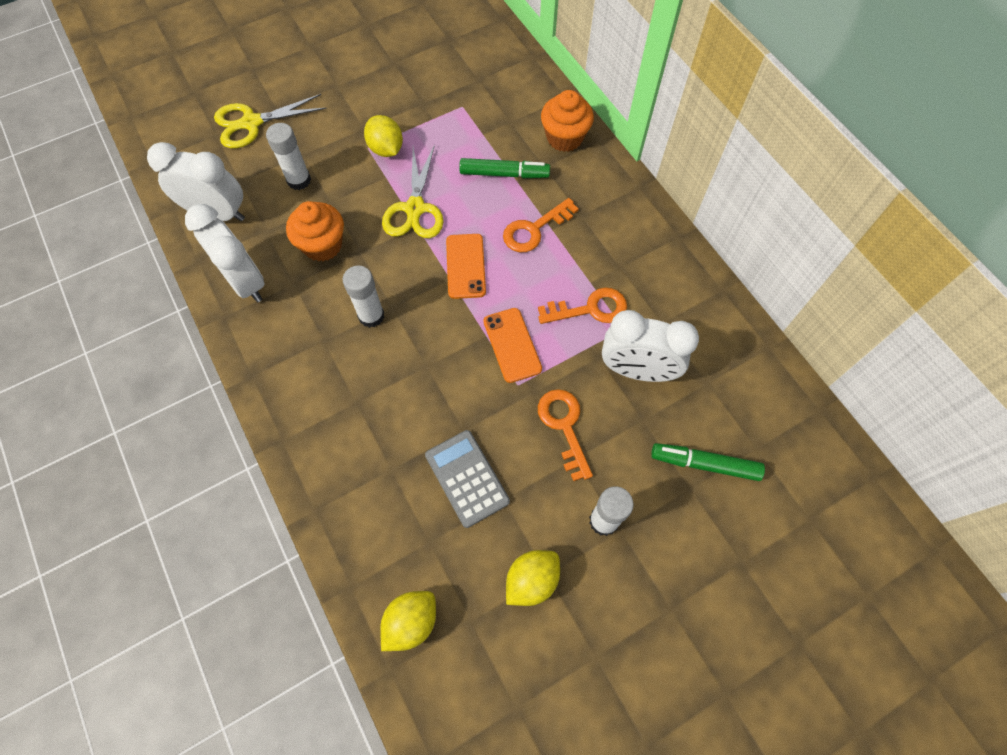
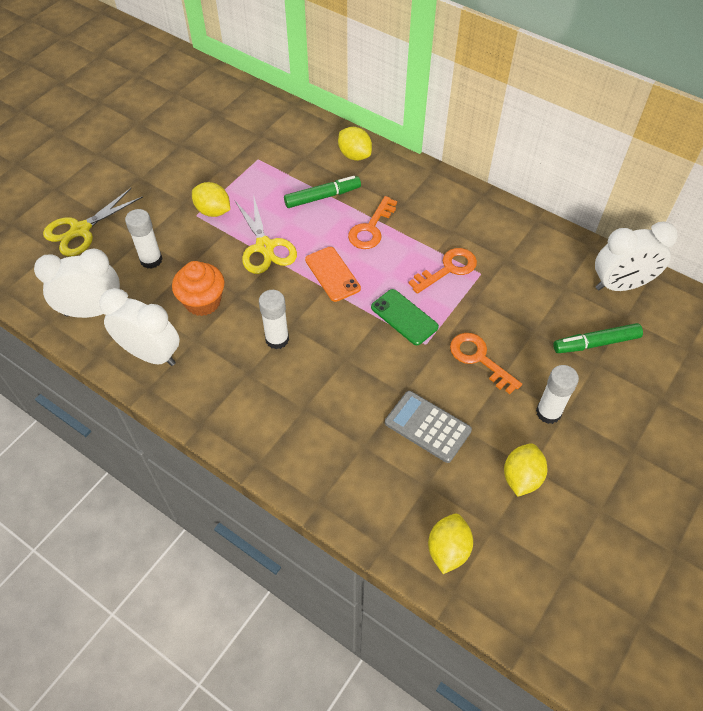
camera: 25 degrees left, 10 degrees down
orange phone [483,308,542,383] -> green phone [371,289,439,345]
orange cupcake [541,90,594,152] -> yellow lemon [338,127,372,161]
white clock [602,310,699,382] -> white clock moved to [595,221,678,291]

